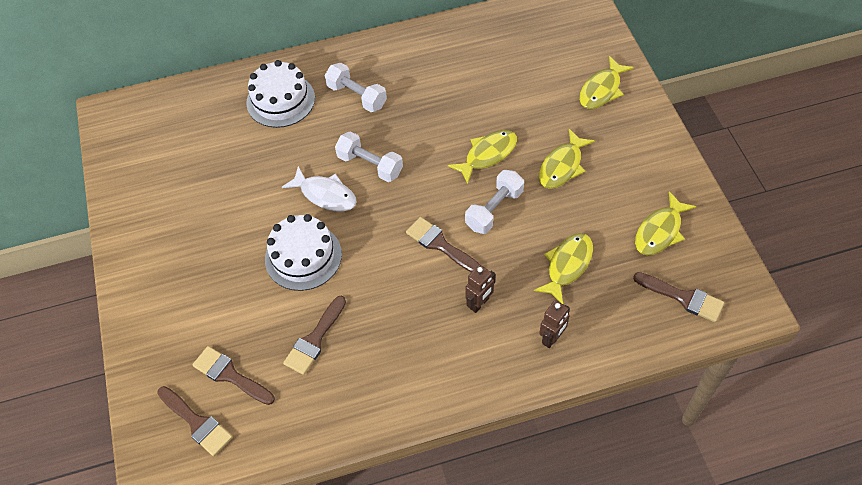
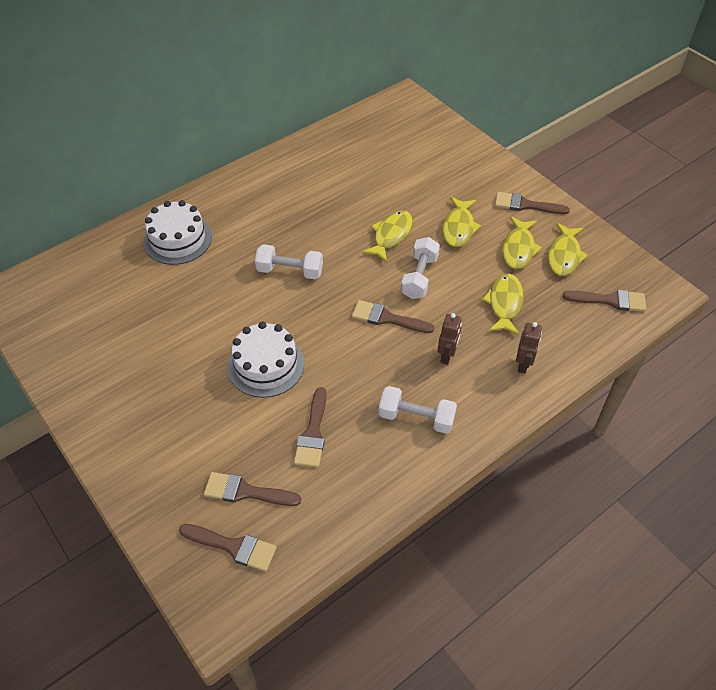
camera: 25 degrees left, 5 degrees down
white fish [282,166,357,212] -> none
white dumbbell [324,63,387,112] -> white dumbbell moved to [379,386,457,434]
yellow fish [579,56,634,109] -> yellow fish moved to [502,216,542,269]
none -> brown brush [495,192,570,214]

